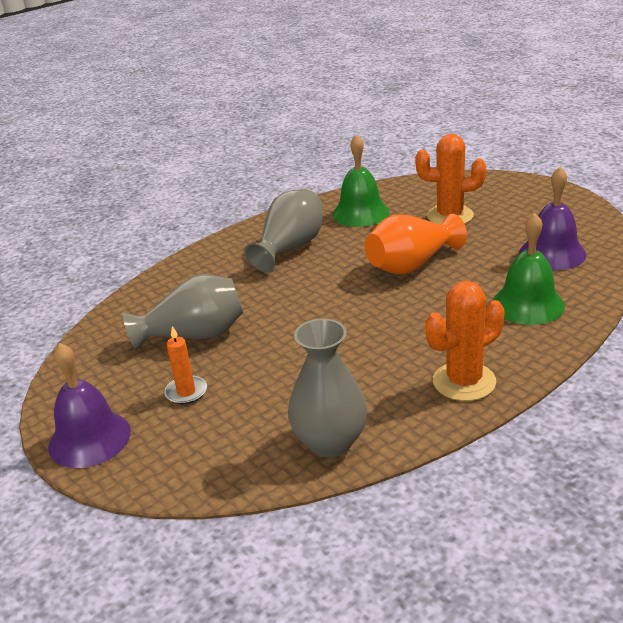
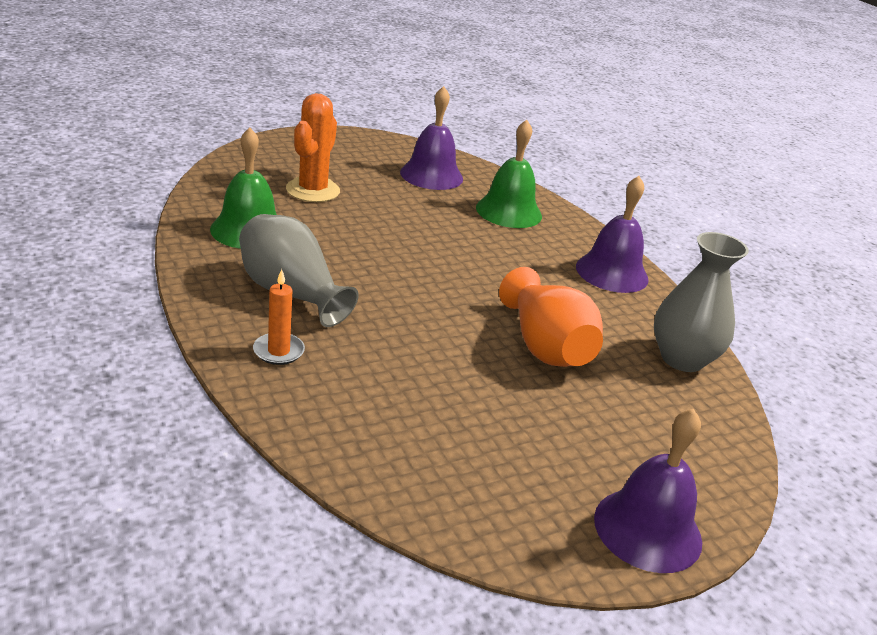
camera: 85 degrees left, 0 degrees up
grey vase [123,274,243,351] -> none
orange candle [164,326,207,404] -> orange candle moved to [253,269,305,365]
orange vase [365,214,467,274] -> orange vase moved to [499,267,603,367]
orange cactus [425,281,505,401] -> purple bell [576,176,649,293]

